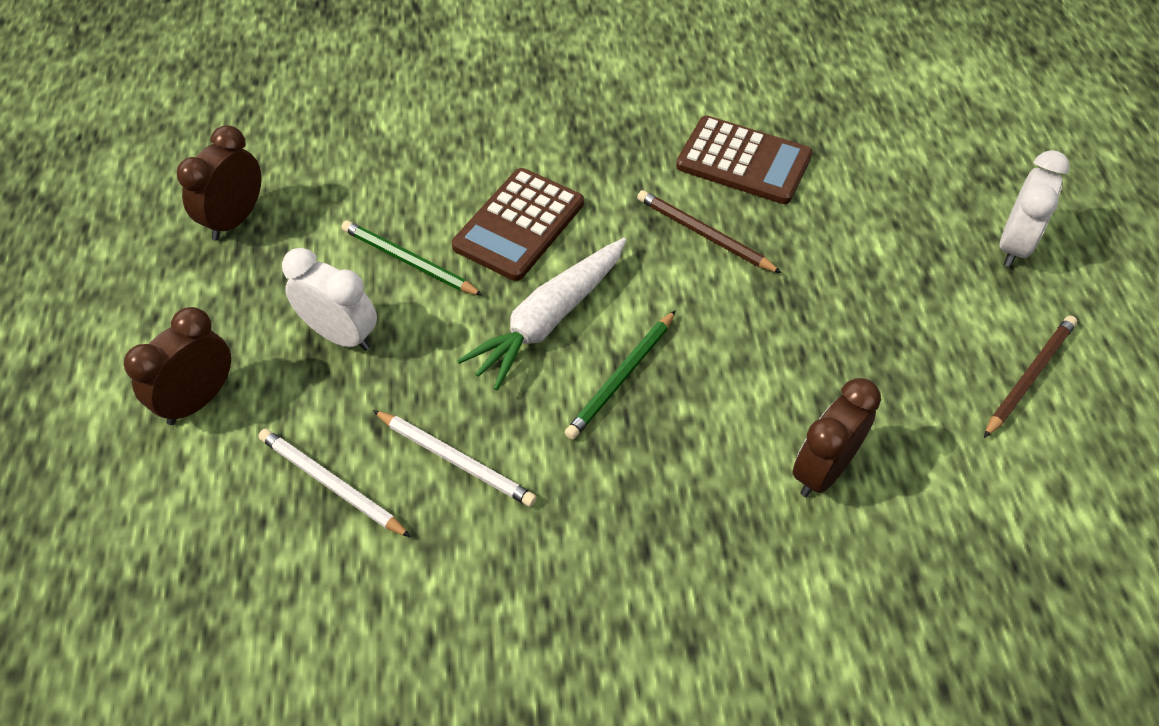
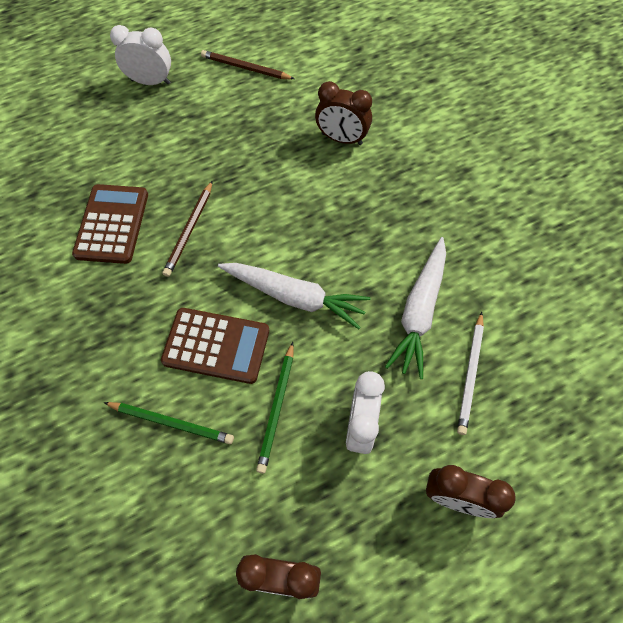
camera: 110 degrees left, 10 degrees up
white pencil [373,410,537,507] -> white carrot [385,237,446,379]
green pencil [565,310,676,440] -> green pencil moved to [104,402,234,444]

